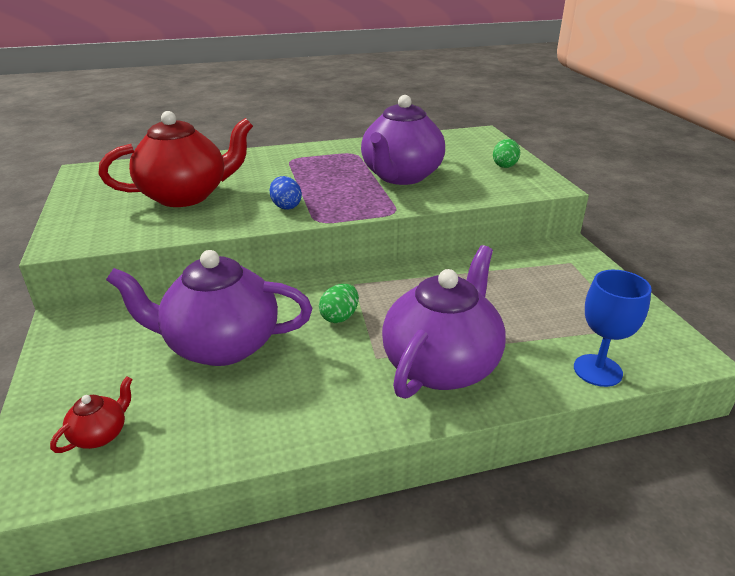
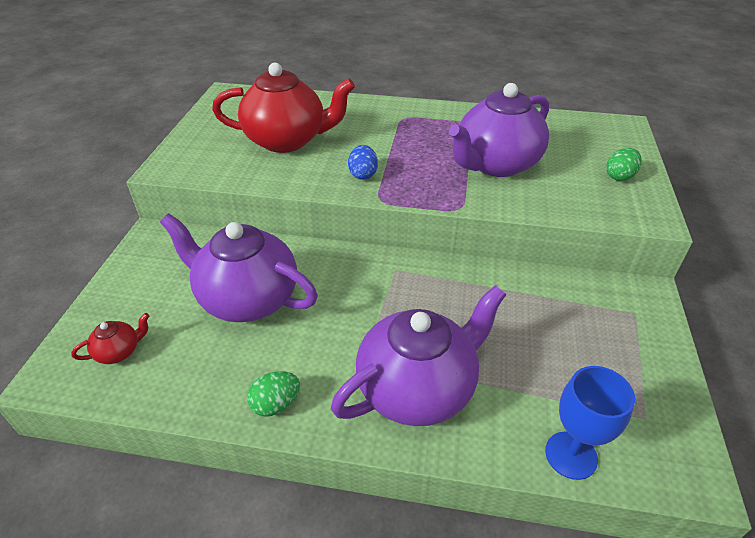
camera: 25 degrees right, 10 degrees up
green egg [319,284,359,323] -> green egg moved to [247,371,300,417]

